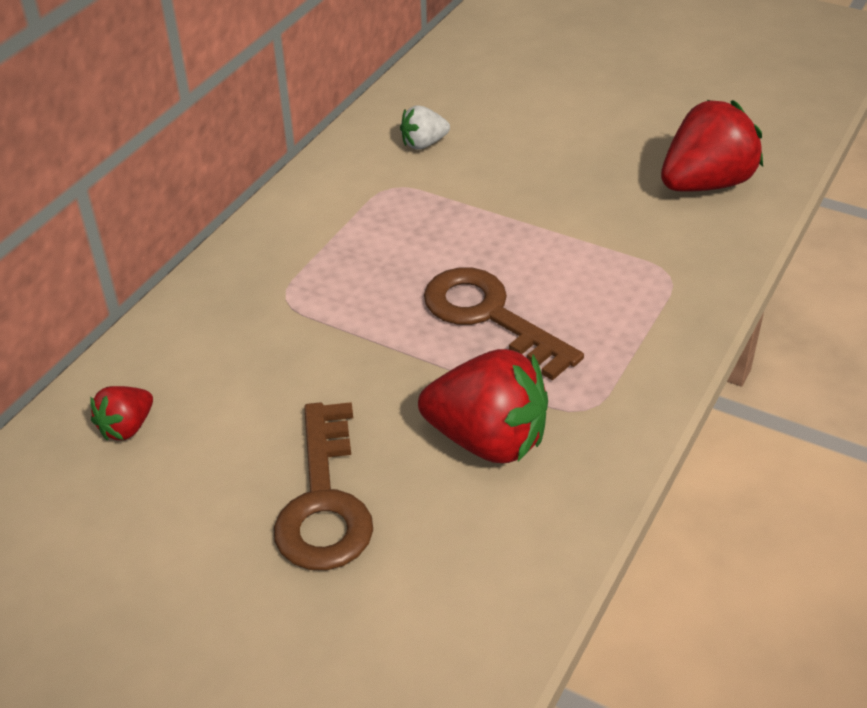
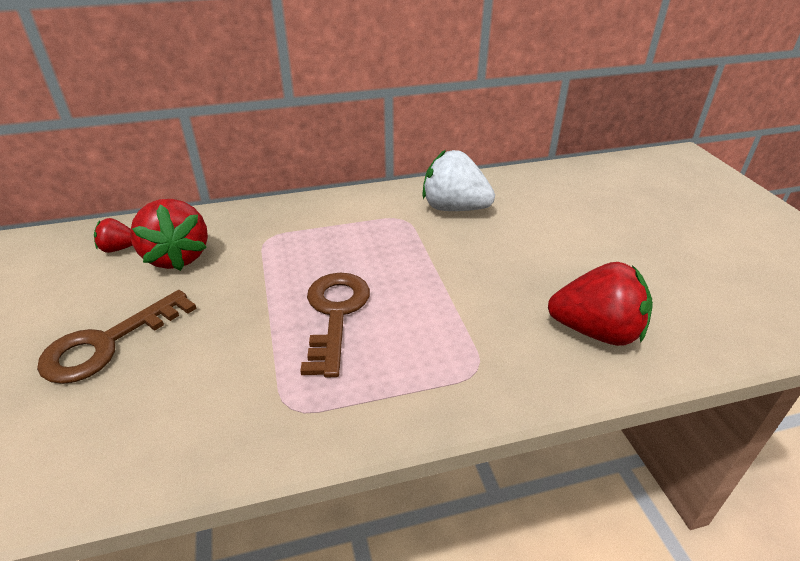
camera: 45 degrees right, 5 degrees down
white strawberry [400,106,450,150] -> white strawberry [422,150,495,211], size x1.96
red strawberry [418,349,548,463] -> red strawberry moved to [130,199,208,271]

